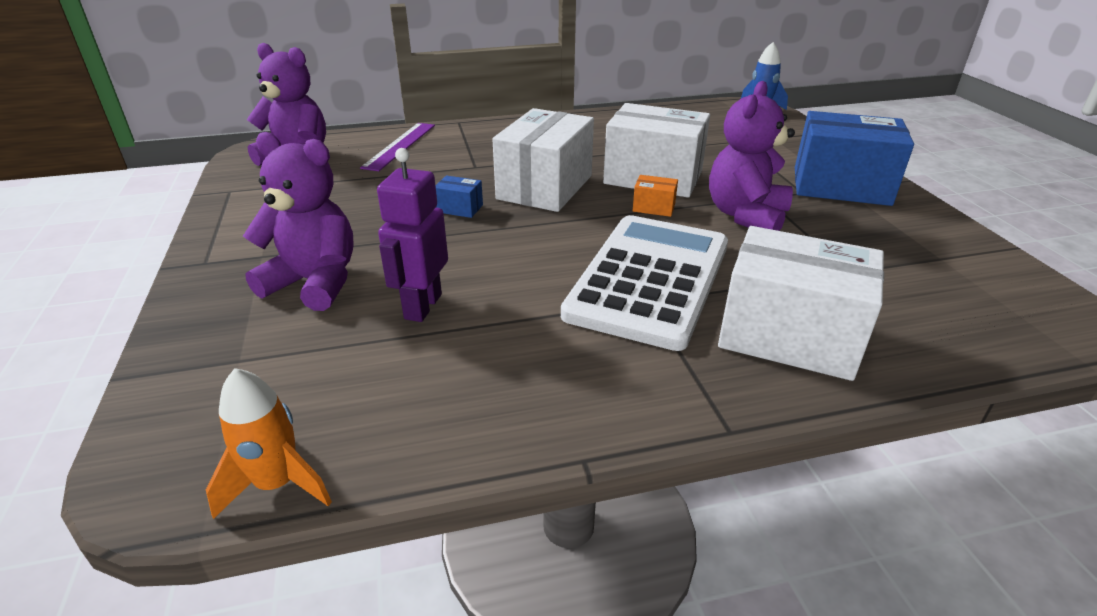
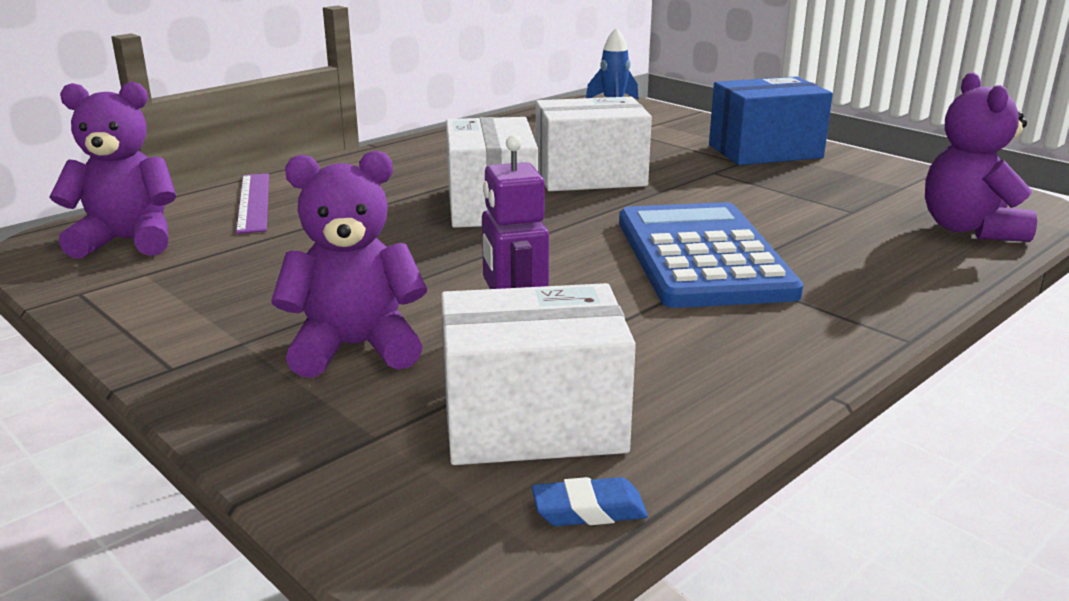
camera: 30 degrees left, 10 degrees down
orange rocket [206,368,332,519] -> blue eraser [532,477,648,526]
blue box [436,175,483,218] -> none
white calculator [561,215,728,351] -> blue calculator [619,202,803,308]
orange box [633,175,678,217] -> none
purple teddy bear [709,81,795,231] -> purple teddy bear moved to [925,72,1037,242]
white box [718,226,884,381] -> white box moved to [441,283,636,465]

